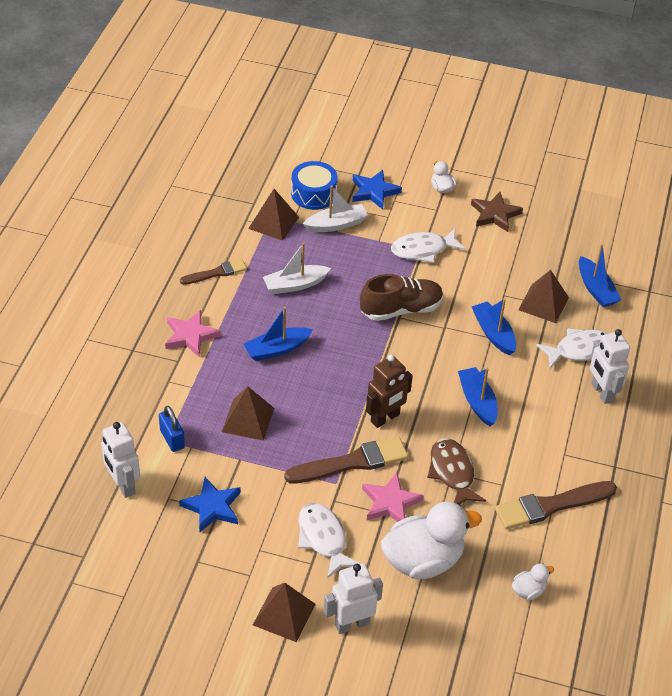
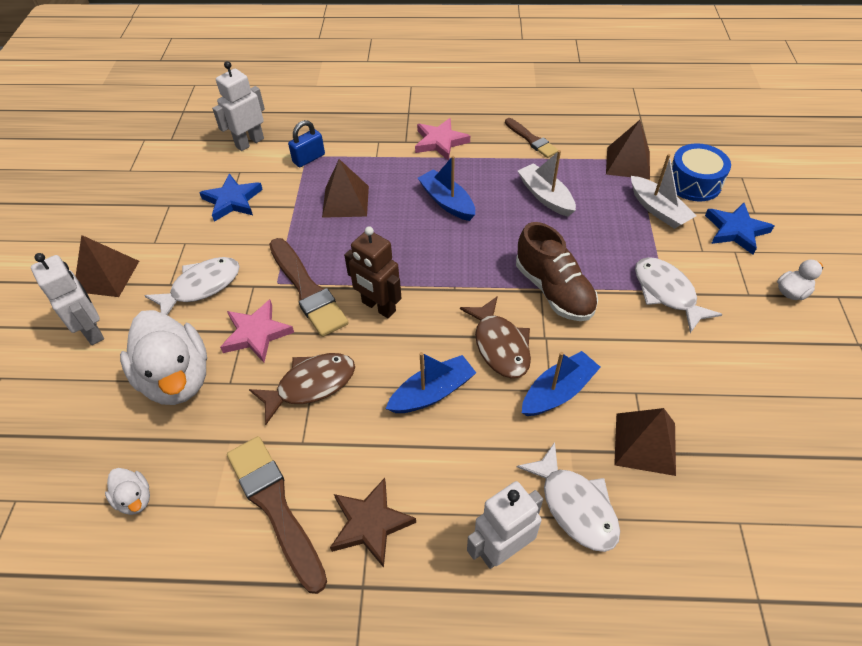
camera: 80 degrees right, 5 degrees up
brown star [471,192,523,232] -> brown star moved to [330,478,416,568]
blue boat [579,244,621,307] -> none
none -> brown fish [460,296,531,378]

